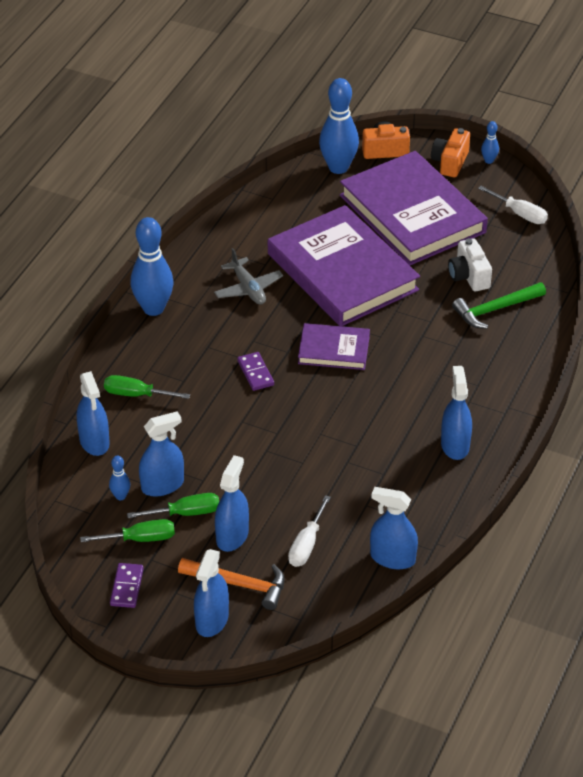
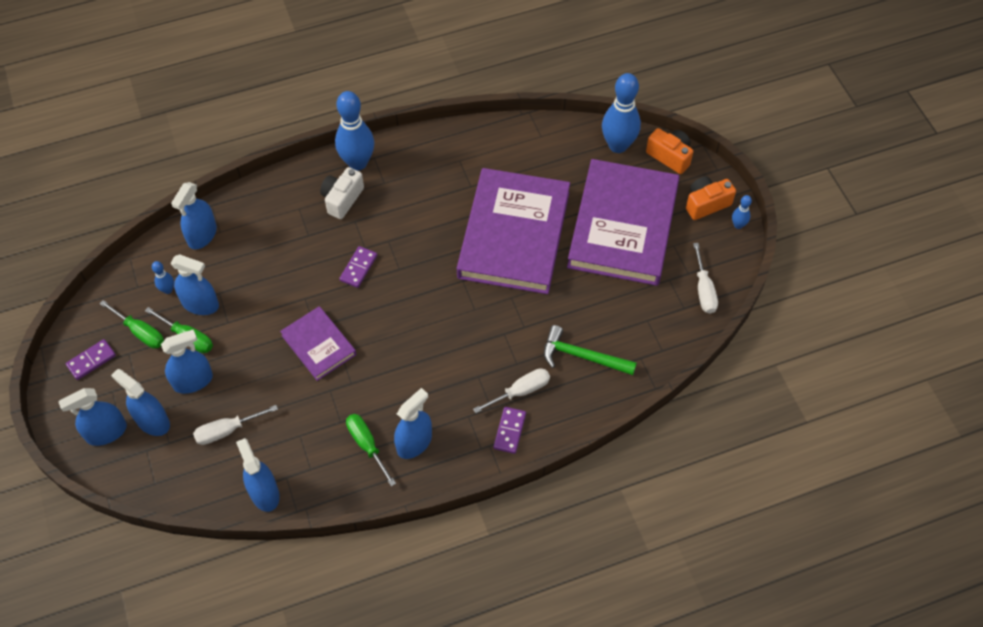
camera: 45 degrees right, 15 degrees up
green screwdriver [104,375,190,399] -> green screwdriver moved to [346,414,396,486]
orange hammer [178,558,285,610] -> blue spray bottle [111,369,170,436]
grey plane [214,248,283,305] -> none
purple book [298,323,370,370] -> purple book moved to [280,306,356,381]
white camera [448,238,492,291] -> white camera moved to [320,167,364,219]
none -> white screwdriver [473,368,550,413]
none -> purple domino [493,407,526,454]

